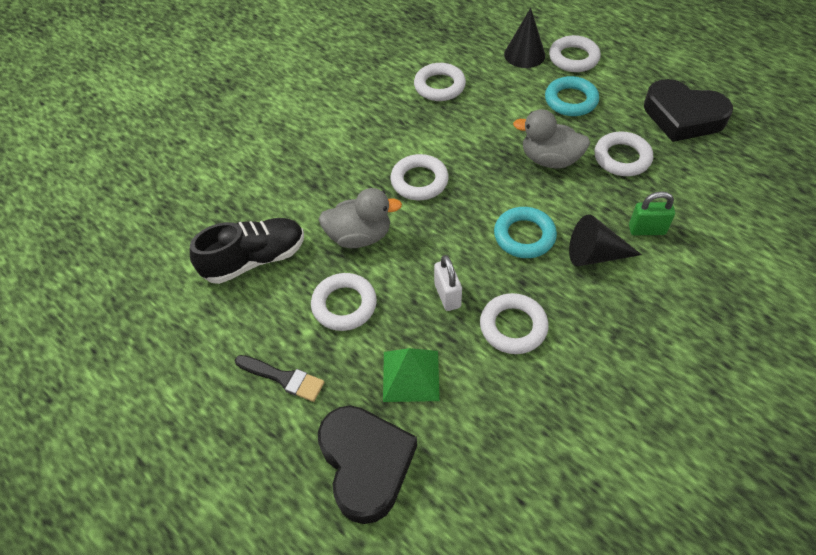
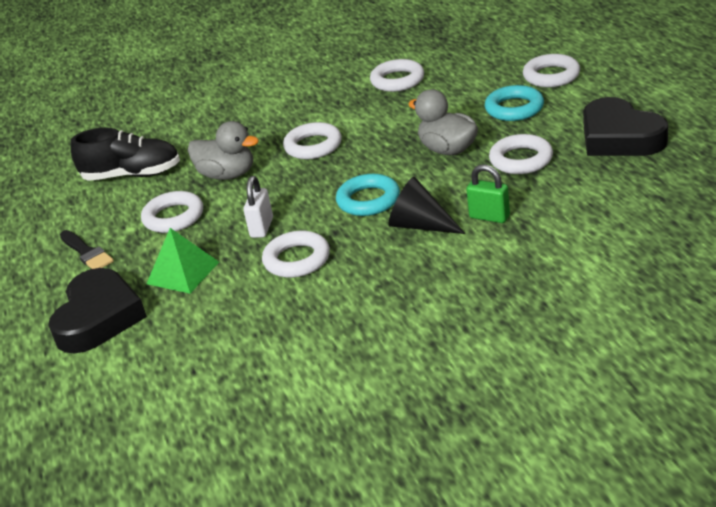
camera: 30 degrees right, 20 degrees down
black cone [504,8,545,68] -> none

